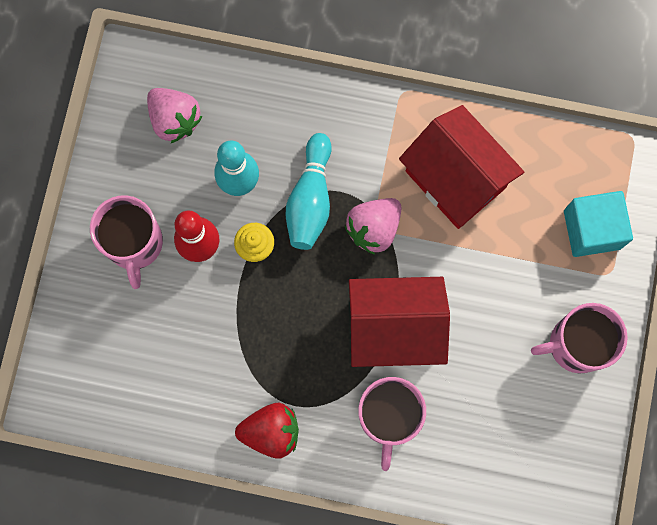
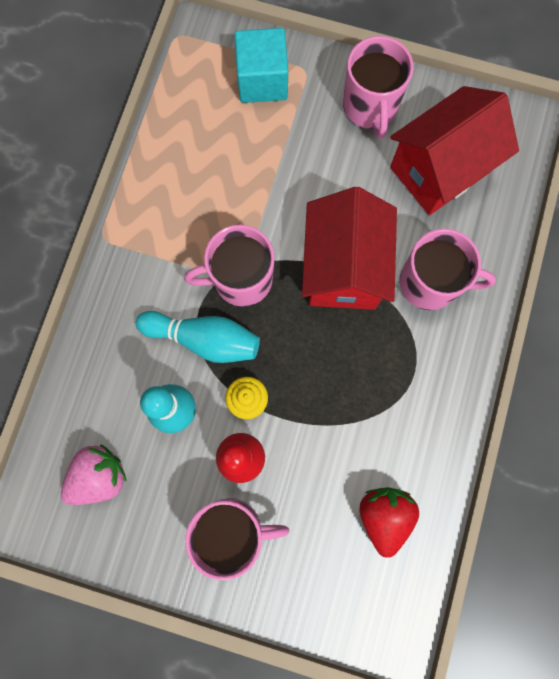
camera: 85 degrees left, 0 degrees up
red strawberry [235,403,299,459] -> red strawberry moved to [360,487,419,558]
pink strawberry [345,198,402,255] -> pink mug [184,225,274,307]
red house [399,105,524,229] -> red house moved to [390,86,519,215]

